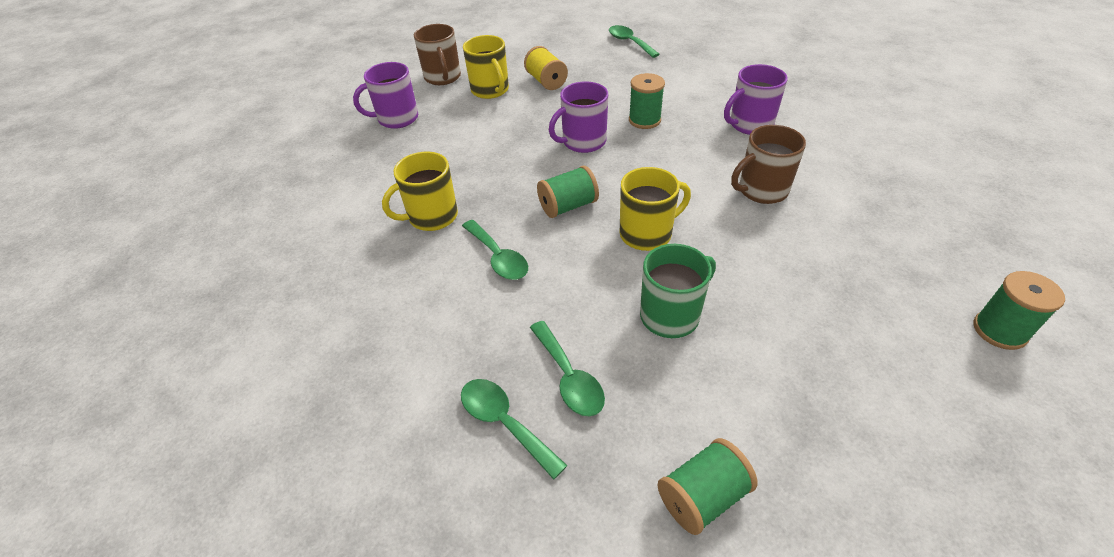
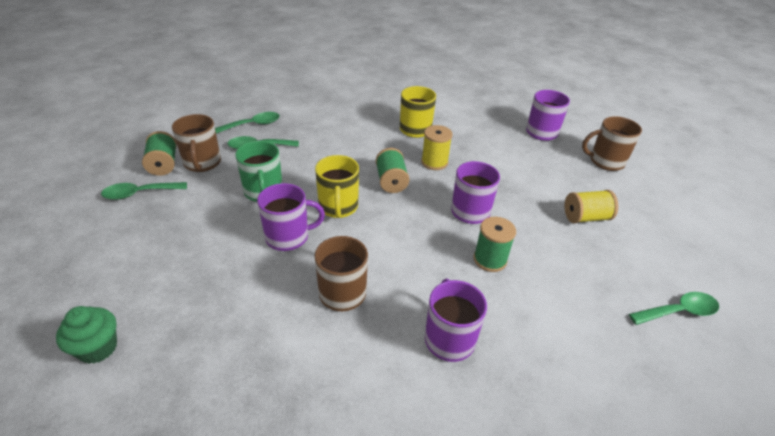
camera: 105 degrees right, 5 degrees down
green spoon [462,220,528,280] -> green spoon moved to [101,182,187,200]
yellow mug [463,35,509,99] -> none
green spool [974,271,1065,350] -> green cupcake [56,306,117,364]
none -> brown mug [172,114,221,172]
none -> purple mug [257,183,325,251]
none -> yellow spool [421,125,453,170]

